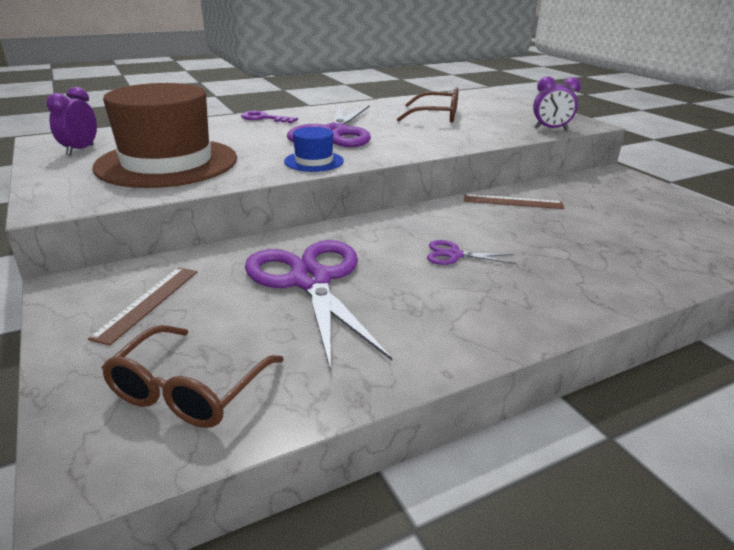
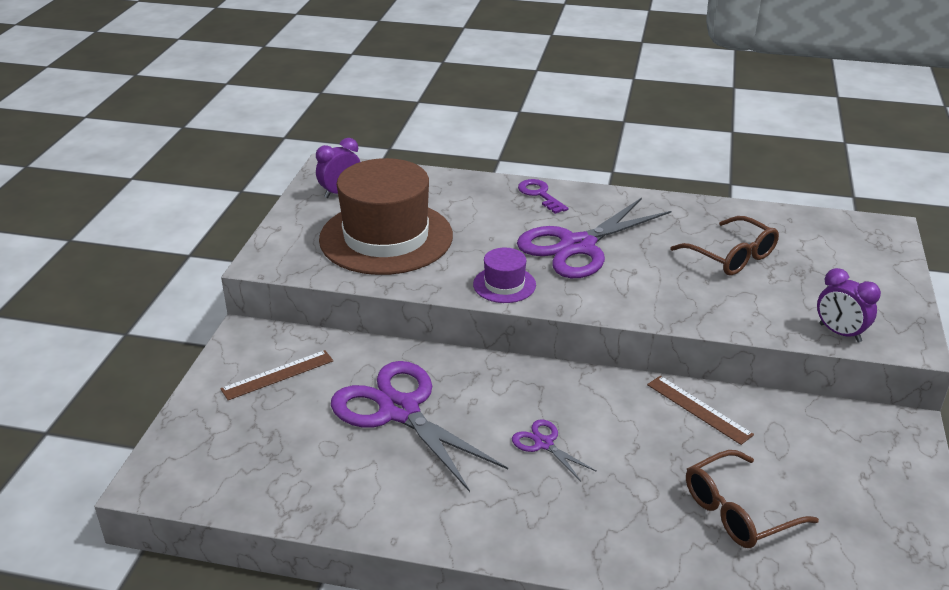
camera: 40 degrees right, 5 degrees up
brown glasses [102,325,284,428] -> brown glasses moved to [686,450,819,548]
purple scissors [245,240,392,371] -> purple scissors turned 60 degrees counterclockwise [331,361,508,492]
blue hat [284,127,344,172] -> purple hat [473,248,536,303]

